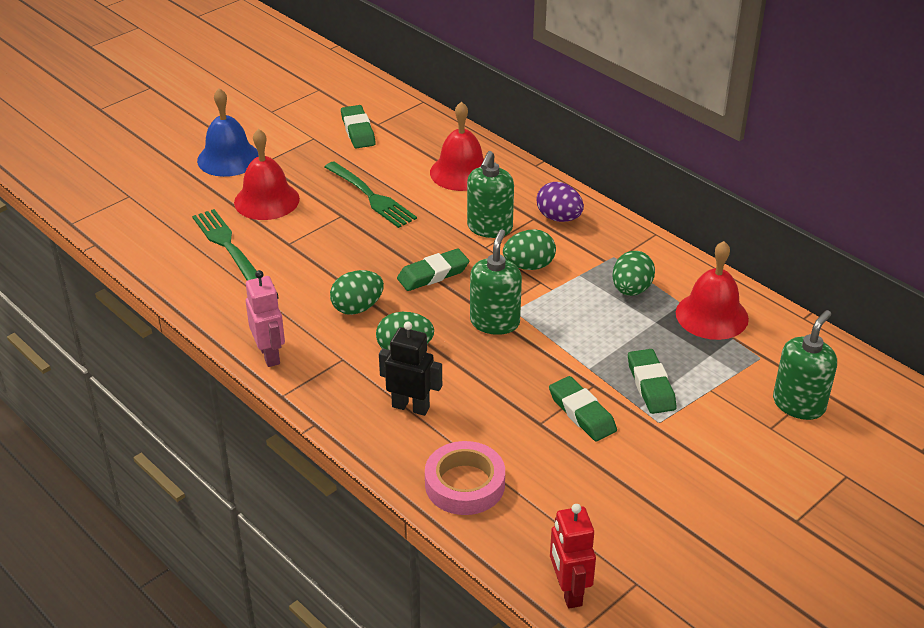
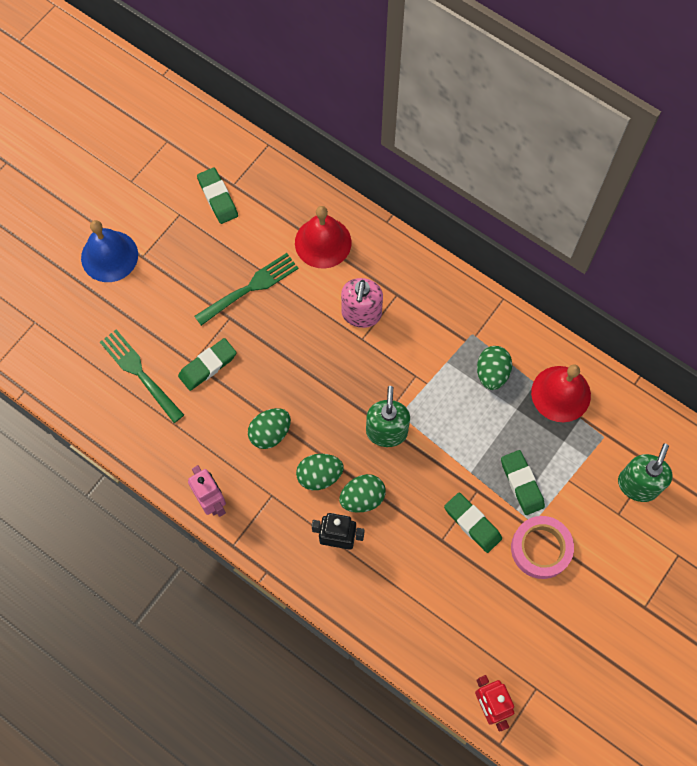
camera: 10 degrees left, 30 degrees up
red bell [234,129,300,220] -> none
green fork [325,161,417,228] -> green fork turned 75 degrees counterclockwise [194,253,298,326]
green eraser [397,248,469,291] -> green eraser moved to [178,338,237,391]
pink tape [425,441,505,515] -> pink tape moved to [511,516,574,579]
green soap dispenser [467,151,514,238] -> pink soap dispenser [341,278,383,328]
green egg [503,229,556,270] -> green egg moved to [339,474,386,513]
purple egg [536,182,584,222] -> none

